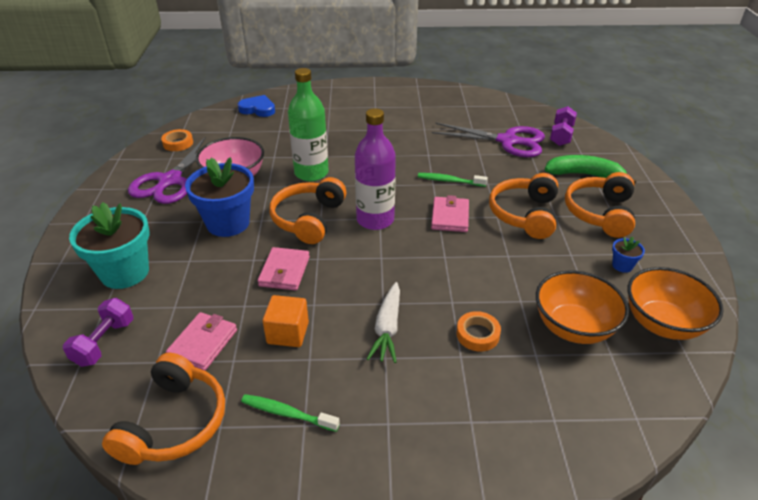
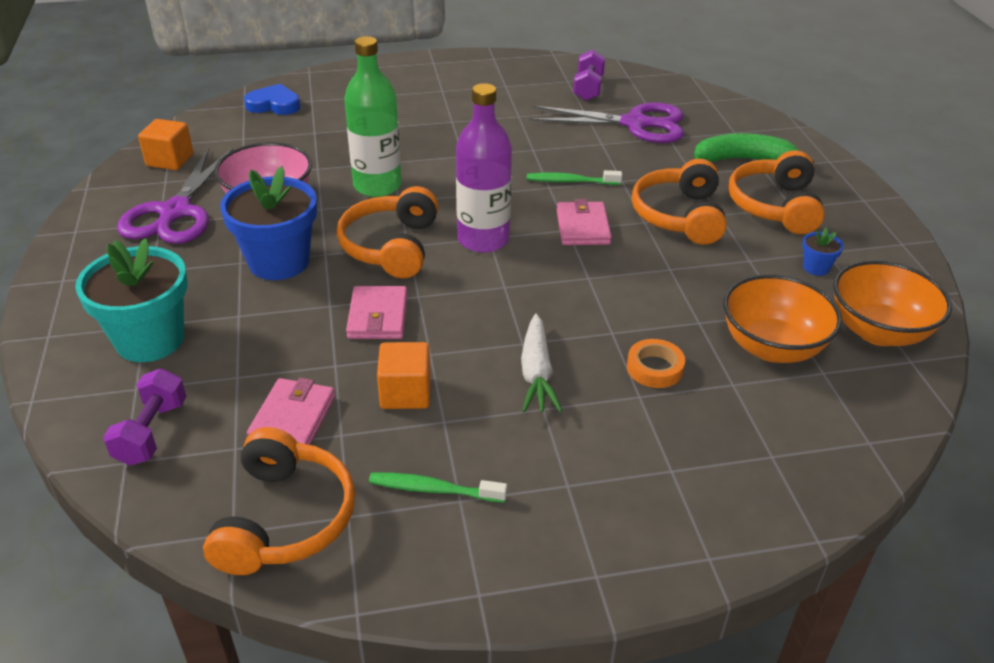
camera: 10 degrees left, 0 degrees up
orange tape [161,129,193,151] -> orange cube [138,119,193,170]
purple dumbbell [550,106,577,146] -> purple dumbbell moved to [573,50,605,101]

